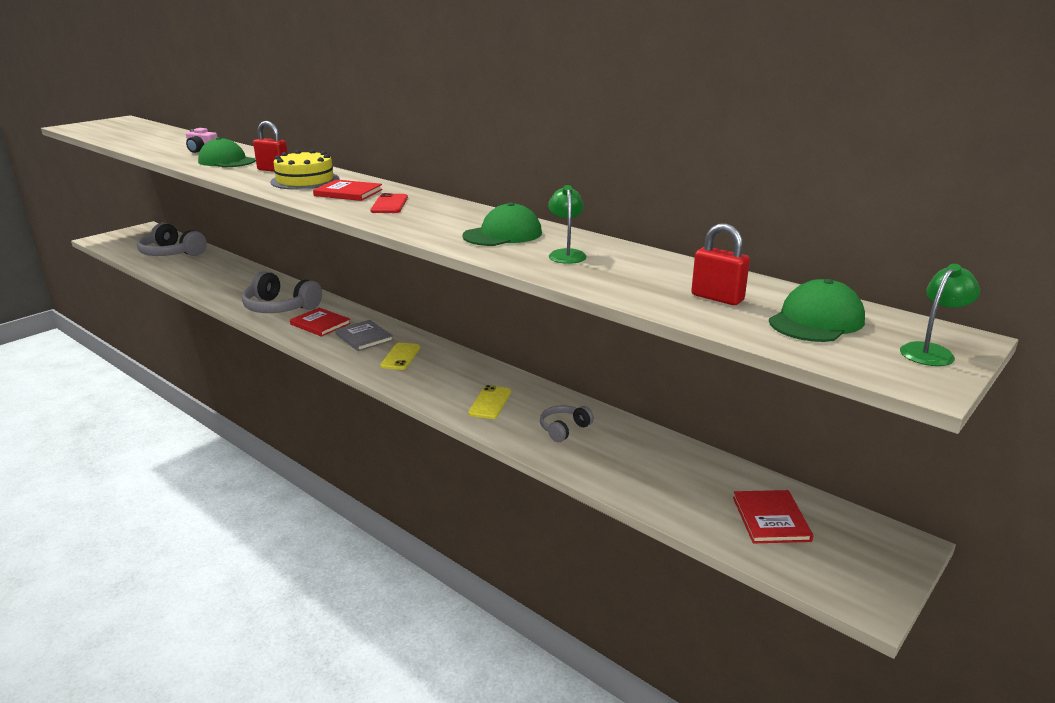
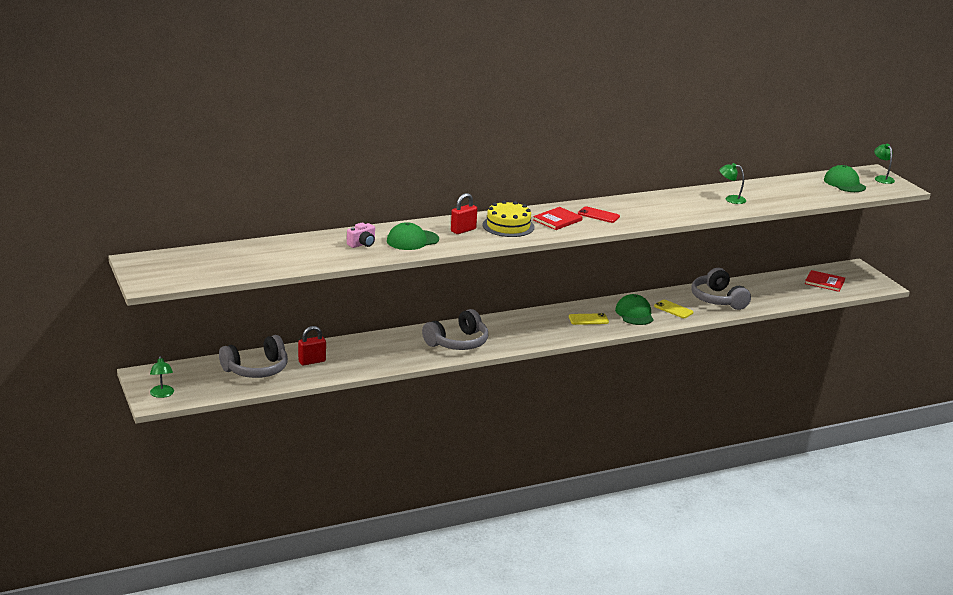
camera: 65 degrees left, 0 degrees up
red book [290,308,351,337] -> none
grey book [335,320,394,351] -> none
yellow phone [380,343,420,370] -> yellow phone turned 45 degrees counterclockwise [569,313,609,325]
green cap [462,202,542,246] -> green cap moved to [615,294,654,325]
grey headphones [540,405,594,442] -> grey headphones [691,268,751,310], size x1.90
red padlock [691,223,750,305] -> red padlock moved to [298,326,326,365]
none -> green lamp [150,356,174,398]

